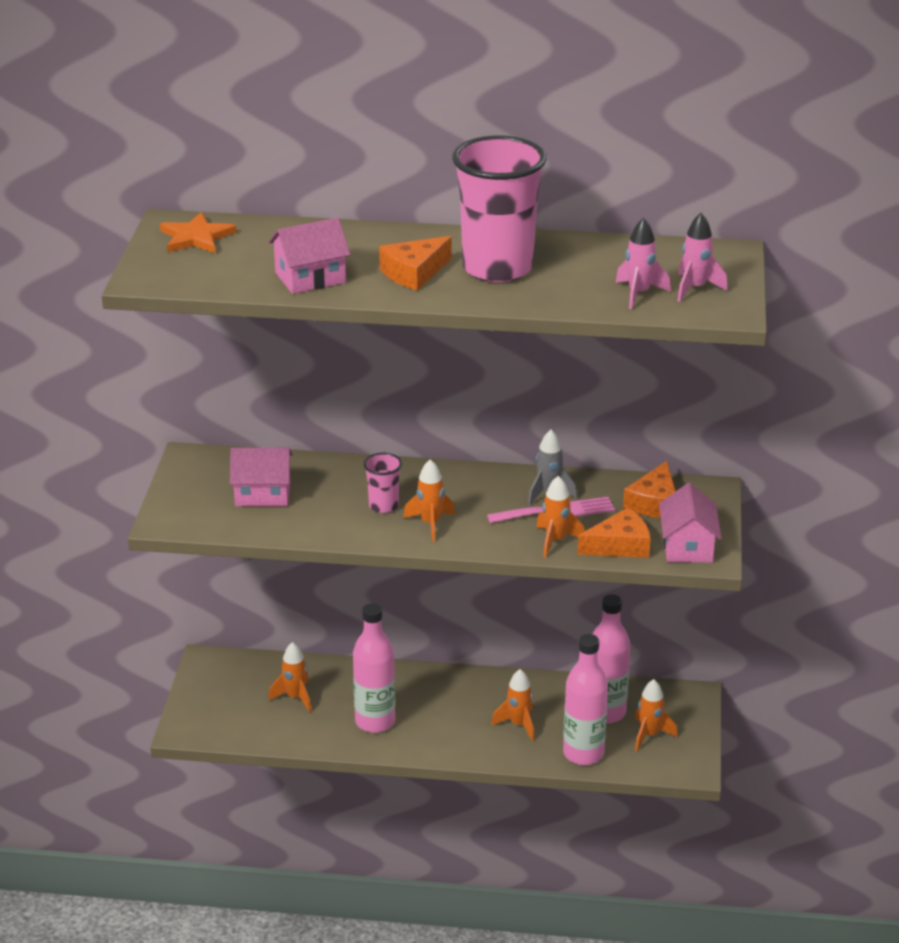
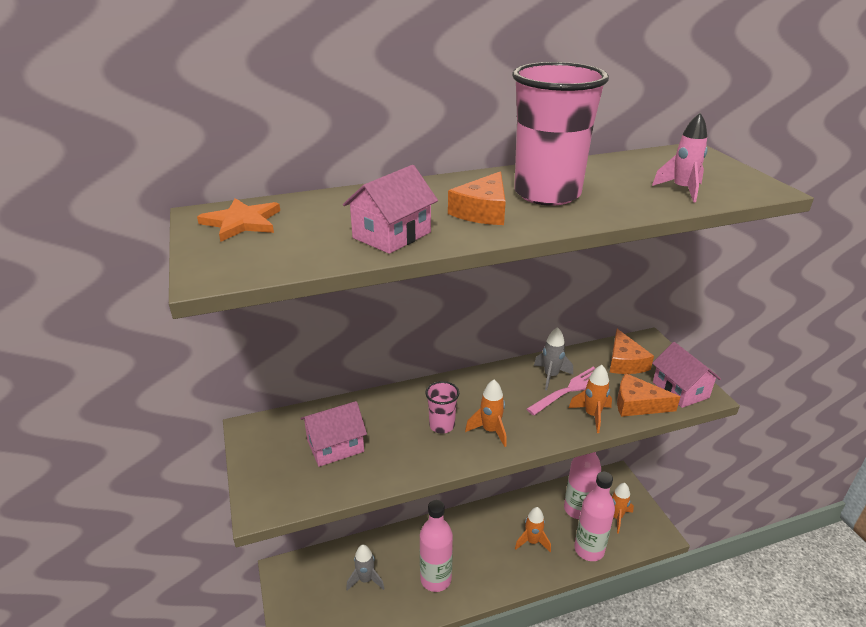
camera: 25 degrees left, 0 degrees up
orange rocket [269,642,311,712] -> grey rocket [346,545,385,591]
orange cheese [577,508,651,558] -> orange cheese turned 120 degrees counterclockwise [617,373,680,417]
pink rocket [678,213,728,302] -> none

